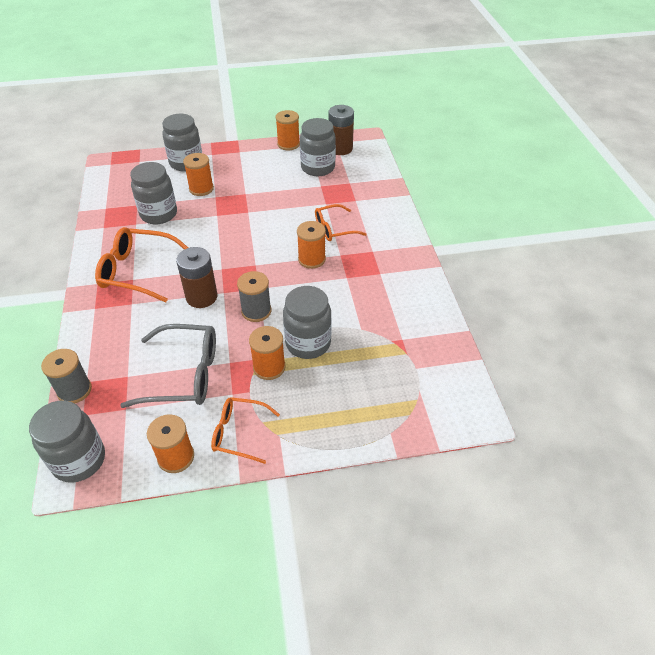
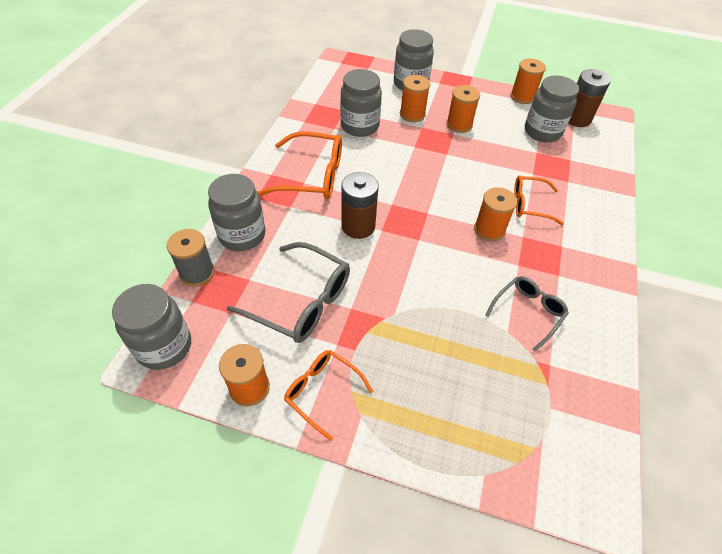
camera: 25 degrees right, 5 degrees up
orange glasses [95,227,188,302] -> orange glasses turned 150 degrees clockwise [258,131,342,199]
grey spool [237,271,271,322] -> none
orange spool [249,326,285,380] -> orange spool moved to [447,85,480,133]
grey jar [283,286,332,359] -> grey jar moved to [208,174,265,251]
none -> grey glasses [485,276,569,352]

